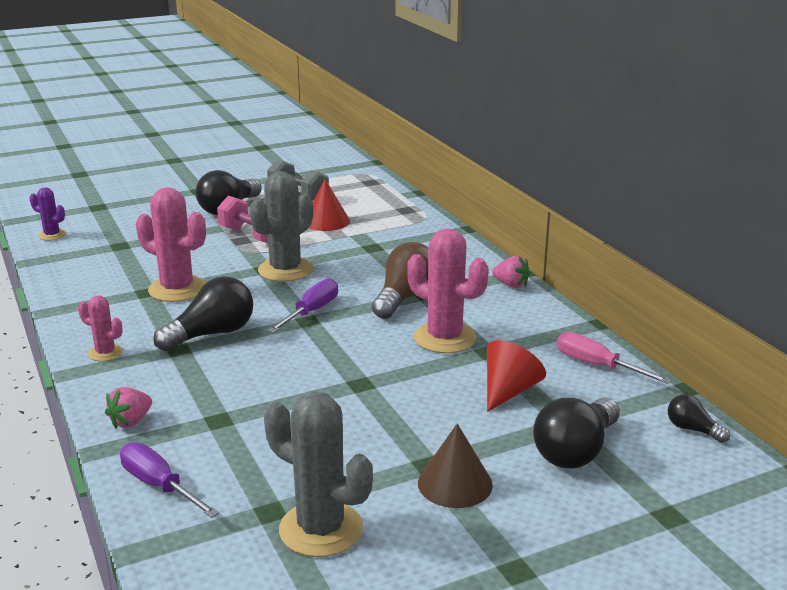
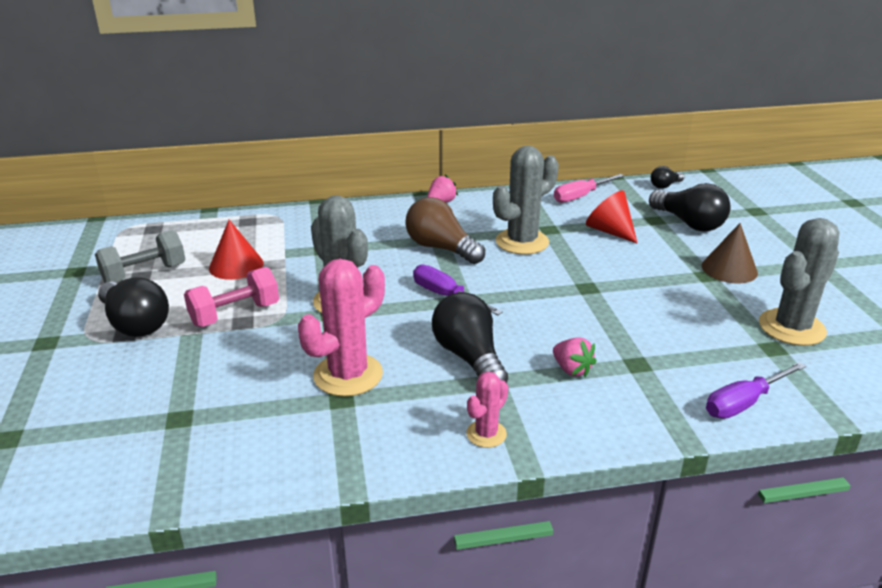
camera: 75 degrees left, 5 degrees up
purple cactus [30,187,66,241] -> none
pink strawberry [105,387,152,429] -> pink strawberry moved to [553,337,597,377]
pink cactus [407,228,489,353] -> grey cactus [493,146,559,254]

